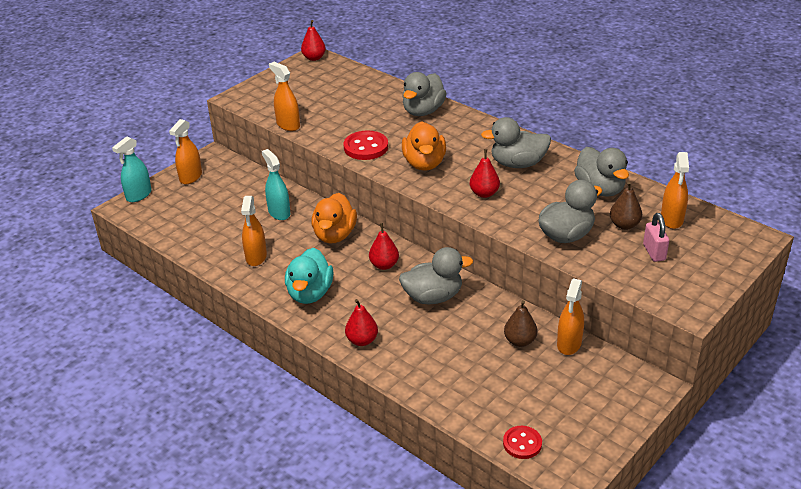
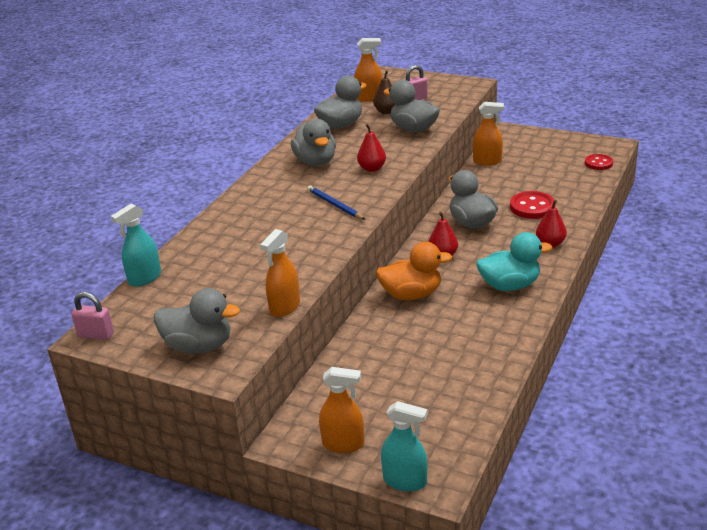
camera: 105 degrees left, 5 degrees down
orange spray bottle [241,196,267,266] -> none
turquoise spray bottle [262,149,291,220] -> turquoise spray bottle moved to [111,204,161,287]
red pear [301,20,326,61] -> pink padlock [71,292,114,340]
red button [344,131,388,160] -> red button moved to [510,191,555,219]
grey duck [402,72,447,116] -> grey duck moved to [154,288,240,353]
orange duck [402,121,446,171] -> blue pencil [307,185,365,220]
brown pear [504,300,537,347] -> none

